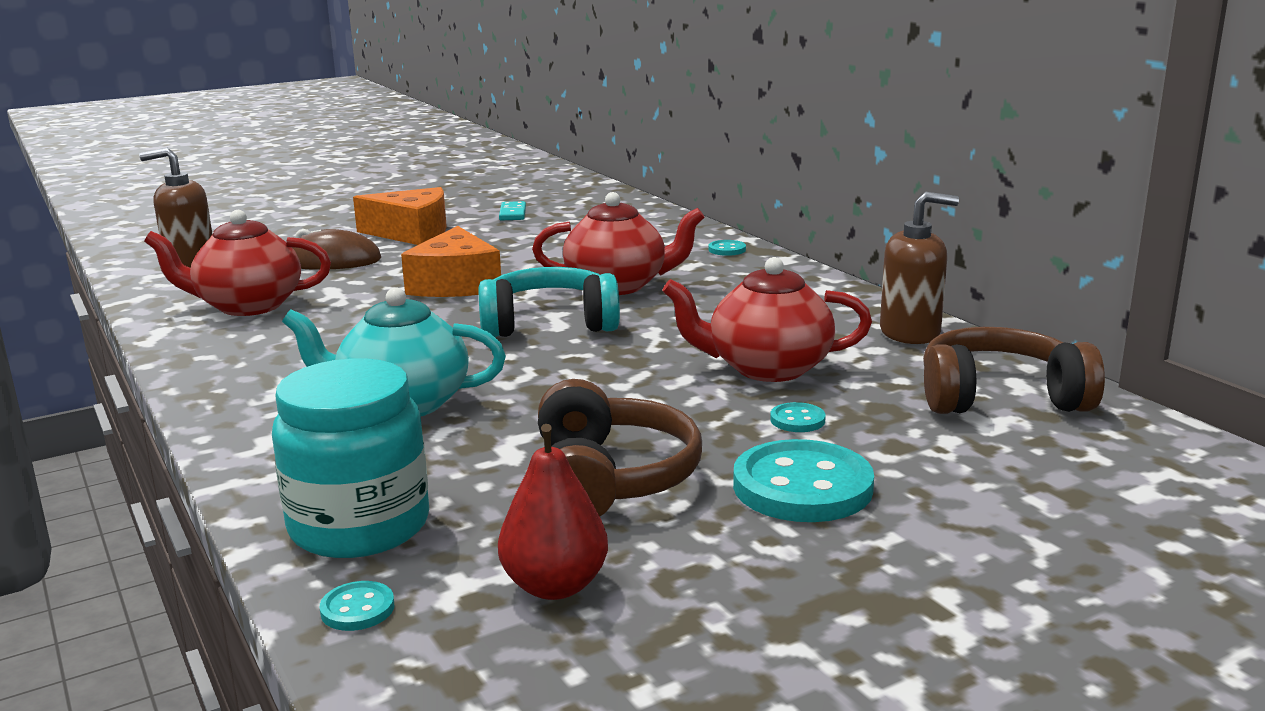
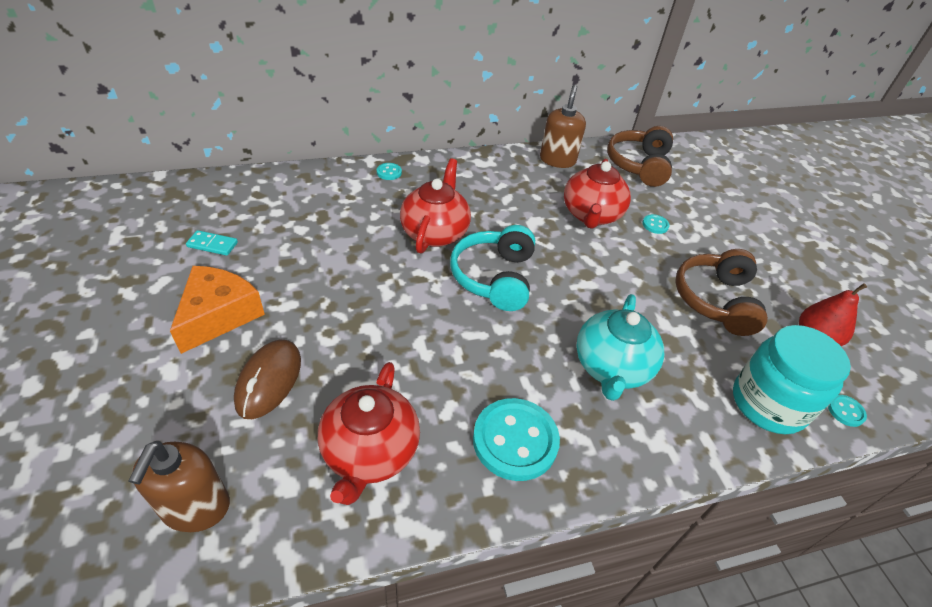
camera: 80 degrees left, 25 degrees up
orange cheese [401,226,501,297] -> none
brown headphones [538,379,702,516] -> brown headphones turned 90 degrees counterclockwise [675,249,768,336]
turquoise button [733,439,874,522] -> turquoise button moved to [473,398,560,481]

